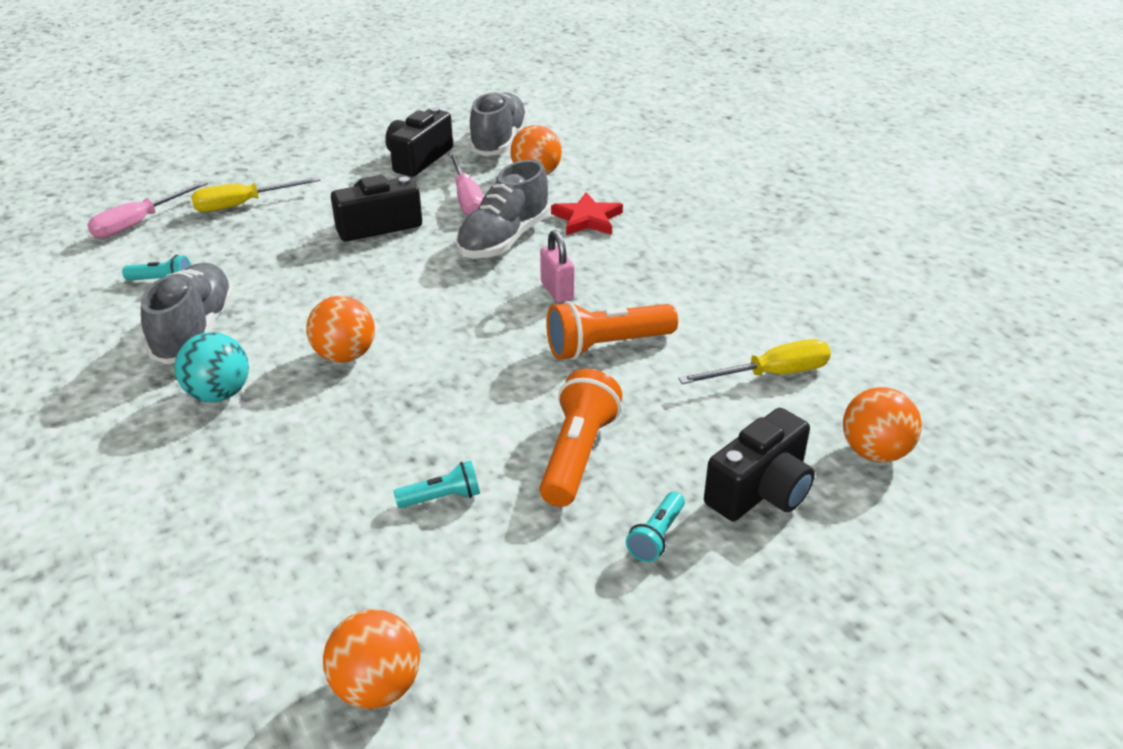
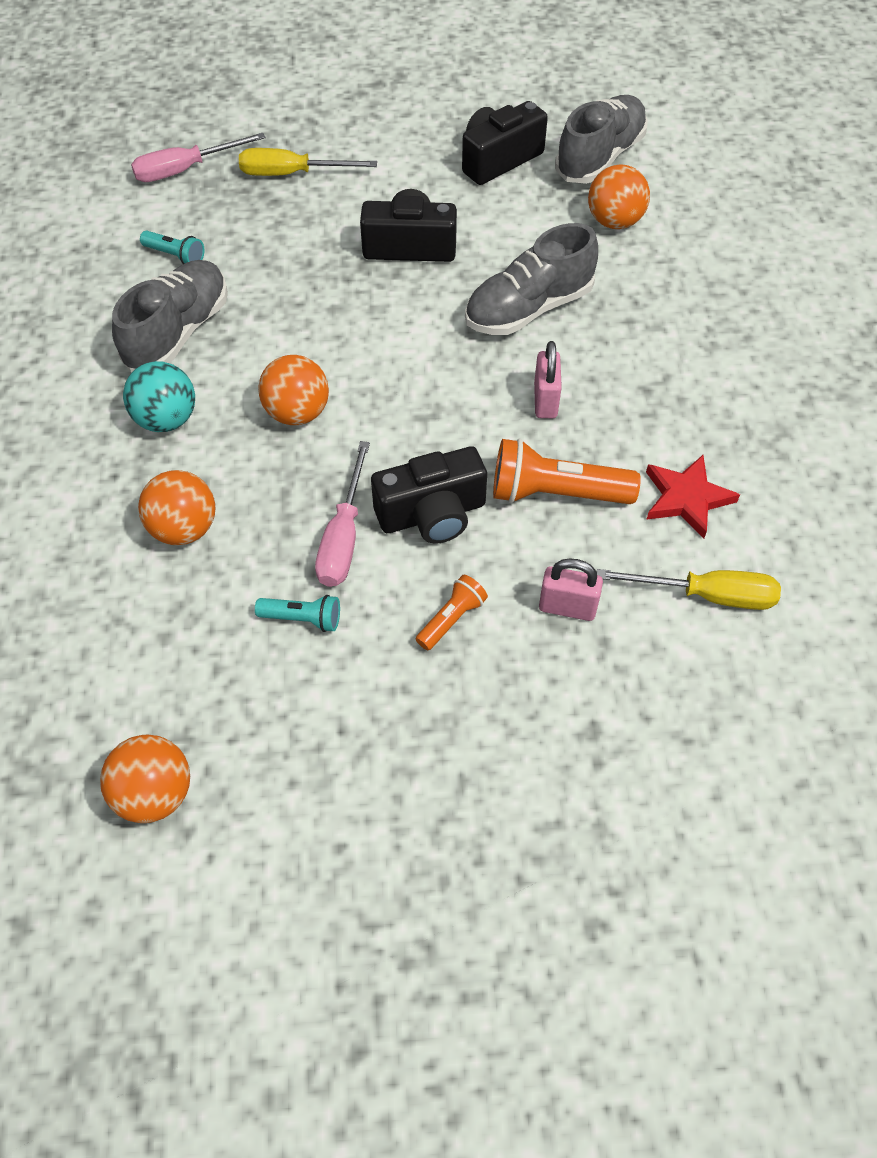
camera: 25 degrees right, 20 degrees up
pink screwdriver [449,152,484,215] -> pink screwdriver moved to [315,441,370,587]
orange flashlight [539,369,623,507] -> orange flashlight [416,575,488,650], size x0.54
red star [551,192,623,235] -> red star moved to [646,455,740,539]
turquoise flashlight [626,492,685,562] -> none
black camera [704,408,815,521] -> black camera moved to [371,446,487,544]
orange ball [843,387,922,462] -> orange ball moved to [138,470,215,545]
none -> pink padlock [539,558,603,621]

